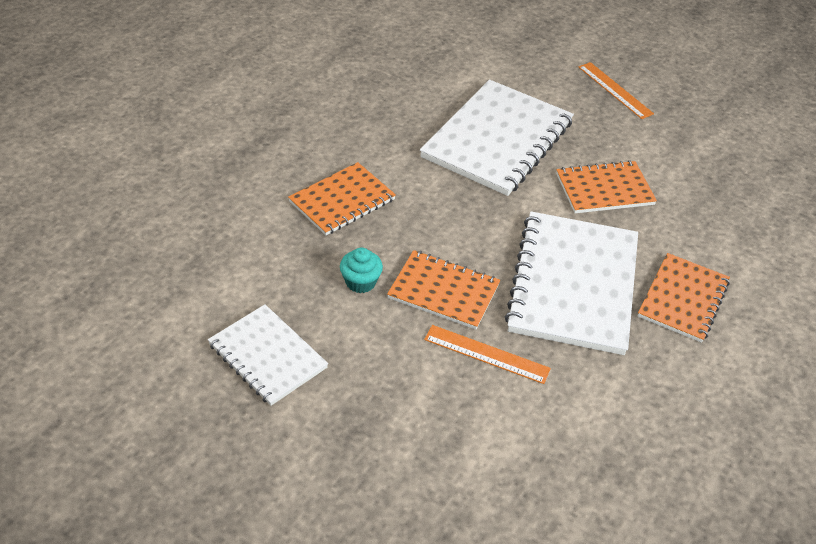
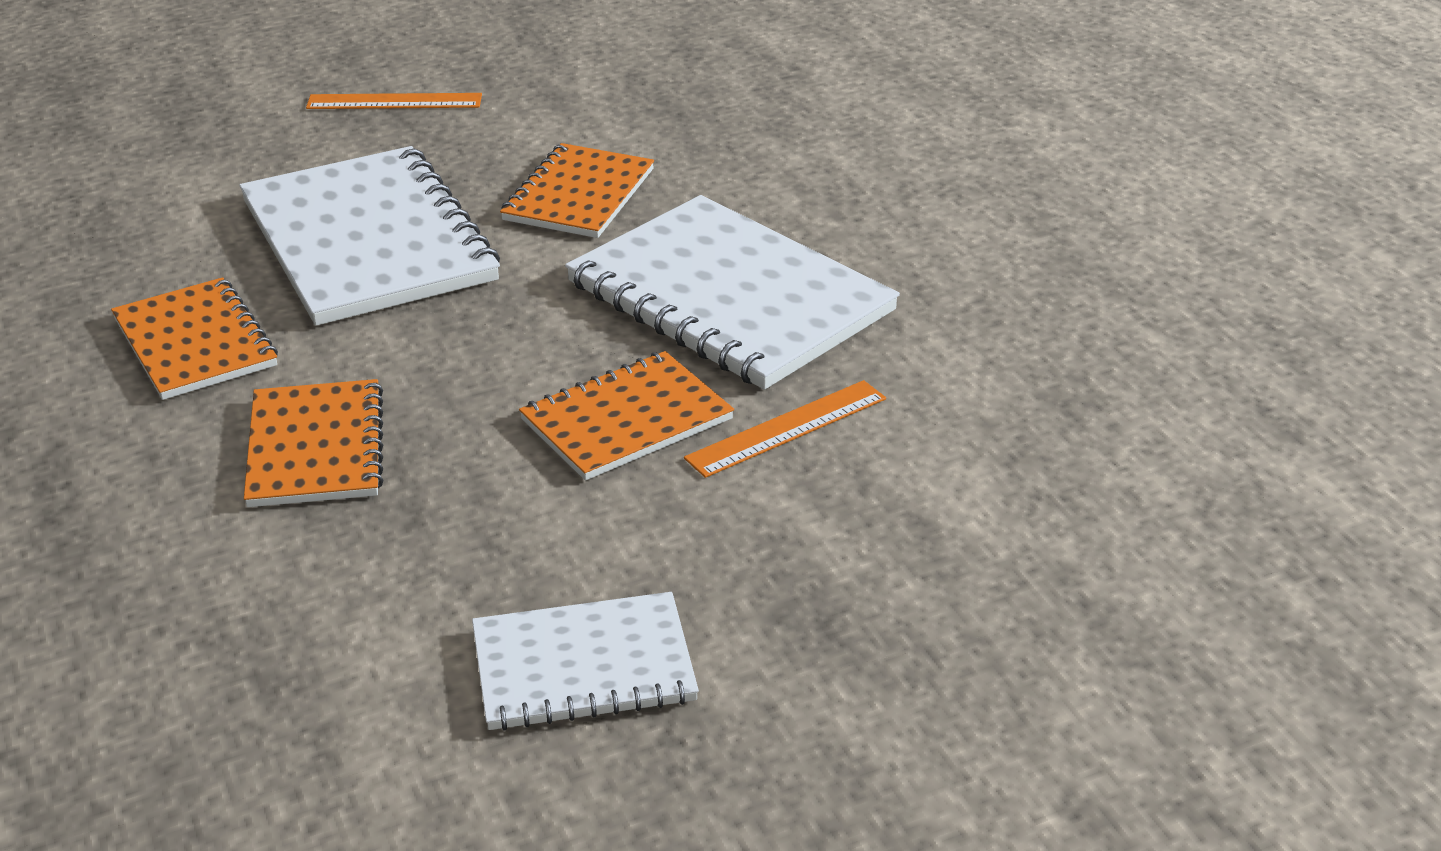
camera: 55 degrees left, 10 degrees down
turquoise cupcake [340,248,383,293] -> none
orange notebook [638,253,730,343] -> orange notebook moved to [111,277,278,400]

